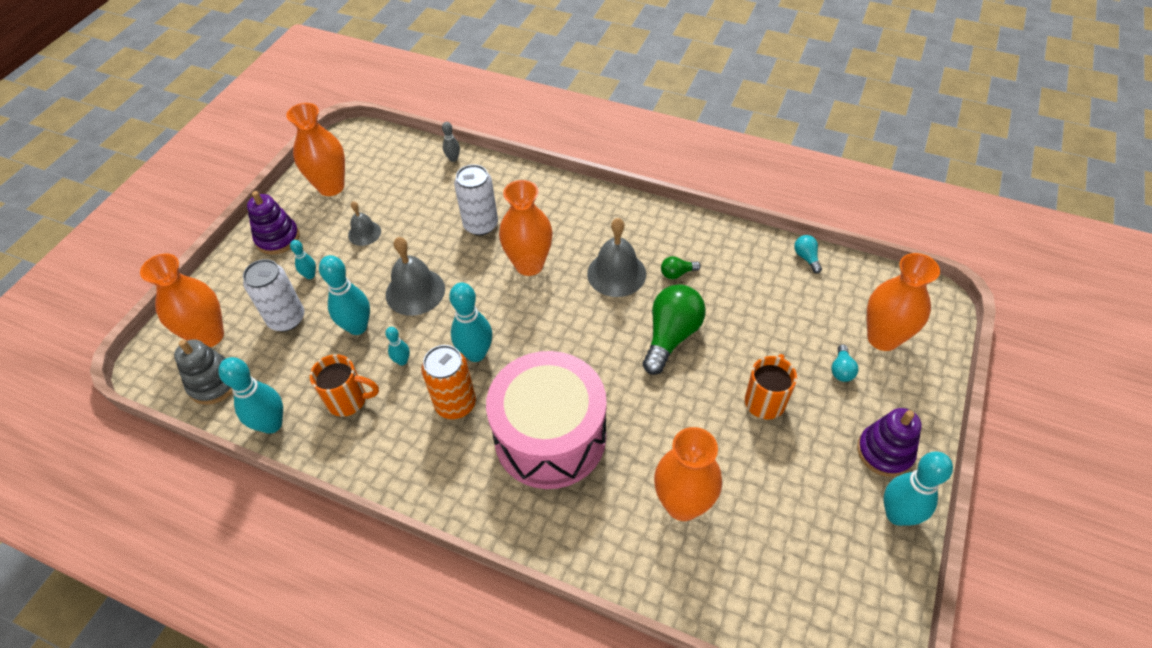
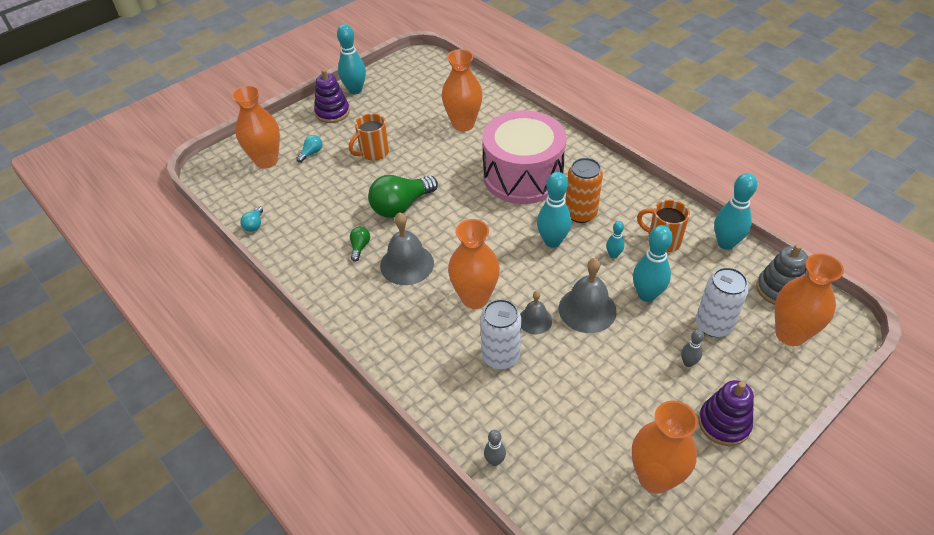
camera: 155 degrees left, 5 degrees down
turquoise bowling pin [290,240,316,279] -> grey bowling pin [681,329,704,367]
grey bell [348,201,381,246] -> grey bell moved to [520,291,552,334]
green light bulb [661,256,701,279] -> green light bulb turned 90 degrees counterclockwise [350,227,370,262]

